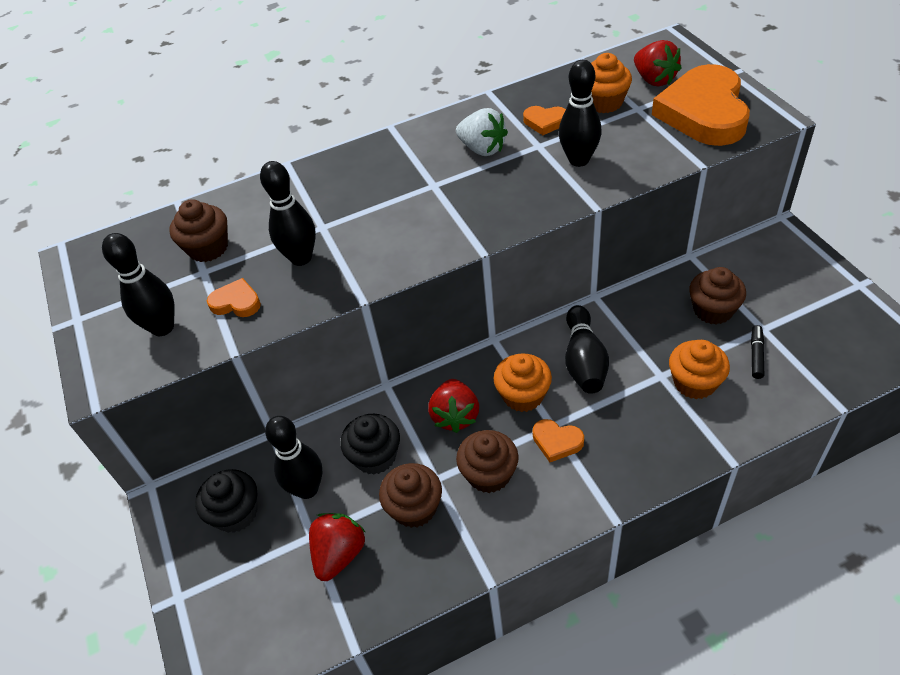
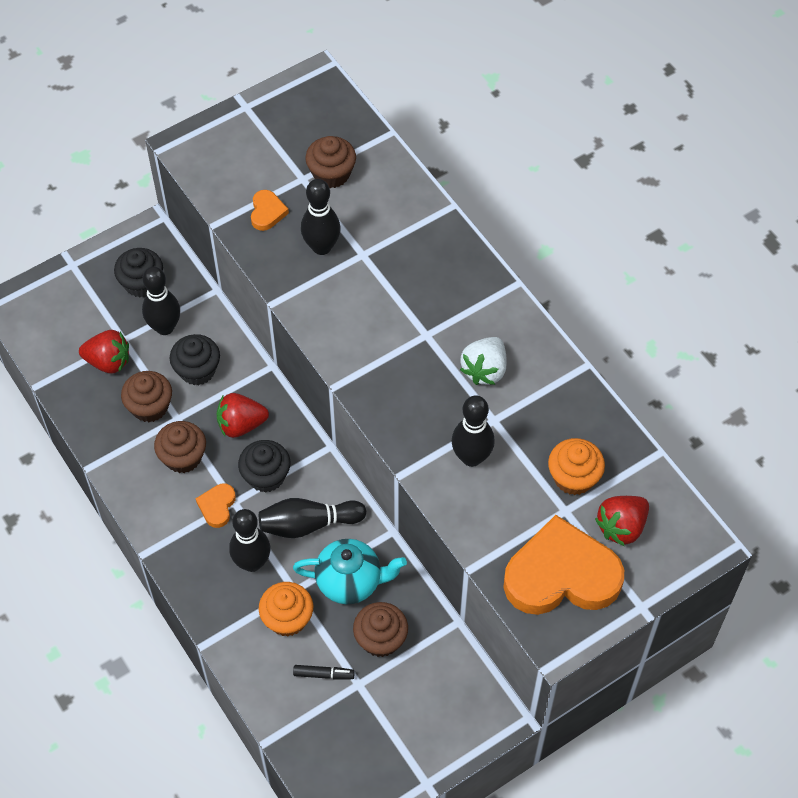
camera: 75 degrees right, 10 degrees up
black bowling pin [102,233,175,336] -> black bowling pin moved to [229,509,270,572]
orange cupcake [493,354,552,412] -> black cupcake [238,440,290,493]
orange heart [523,106,566,135] -> none
none -> turquoise teapot [293,539,407,604]

